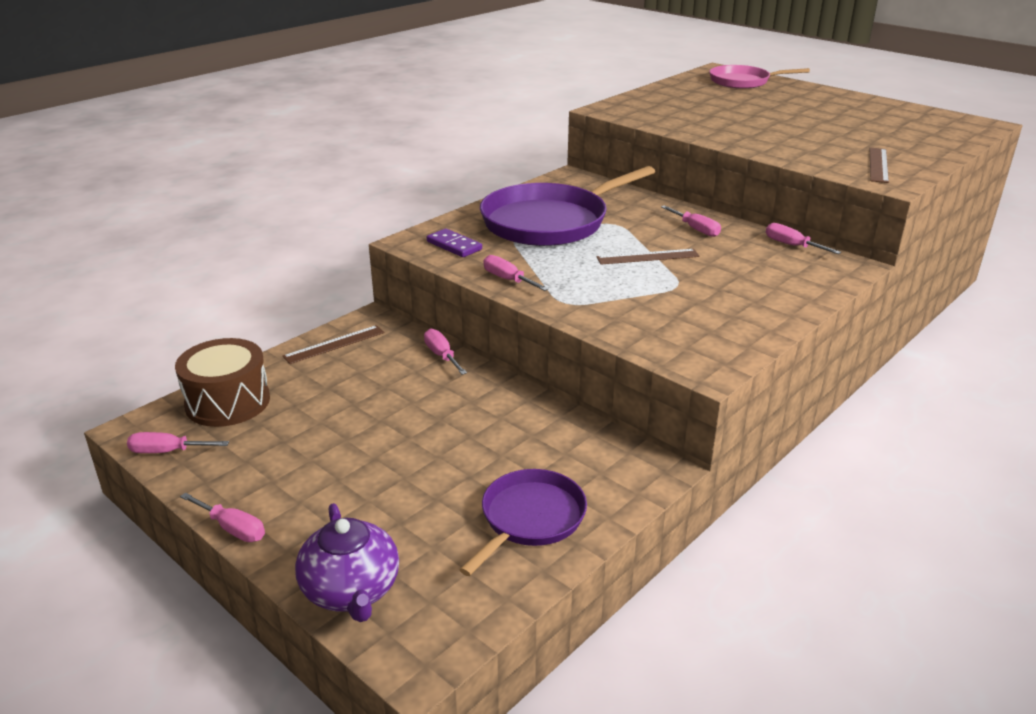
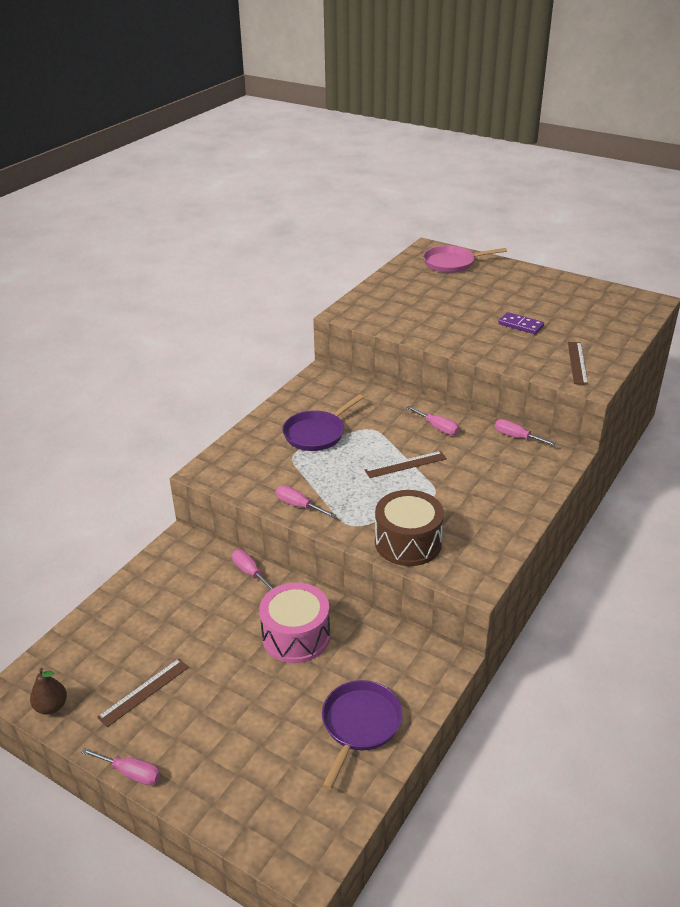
camera: 10 degrees left, 5 degrees up
pink screwdriver [127,432,229,453] -> brown pear [30,668,67,715]
brown drum [175,338,270,427] -> brown drum moved to [375,490,444,566]
brown ruler [283,325,384,364] -> brown ruler moved to [97,658,189,727]
purple teapot [295,503,399,622] -> none
purple domino [427,228,482,257] -> purple domino moved to [498,312,544,334]
purple pan [480,166,655,246] -> purple pan [282,394,364,451], size x0.58
none -> pink drum [259,582,330,663]

